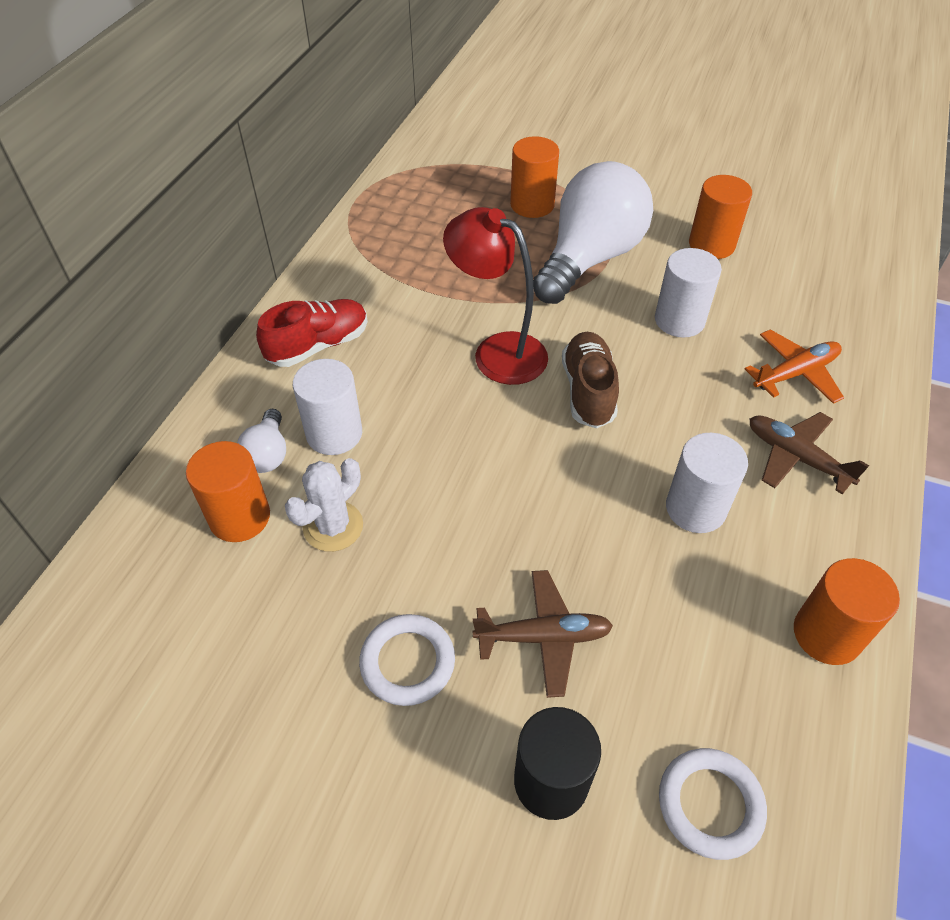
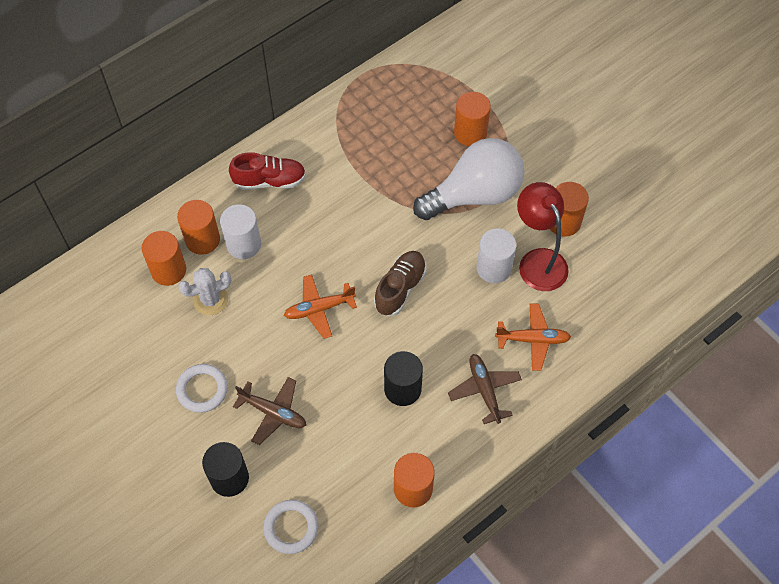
camera: 30 degrees right, 10 degrees up
white light bulb [237,409,286,473] -> orange cylinder [177,200,220,255]
red lamp [443,207,548,385] -> red lamp moved to [517,182,569,291]
white cylinder [666,433,748,533] -> black cylinder [384,351,423,406]
none -> orange plane [284,274,357,339]

